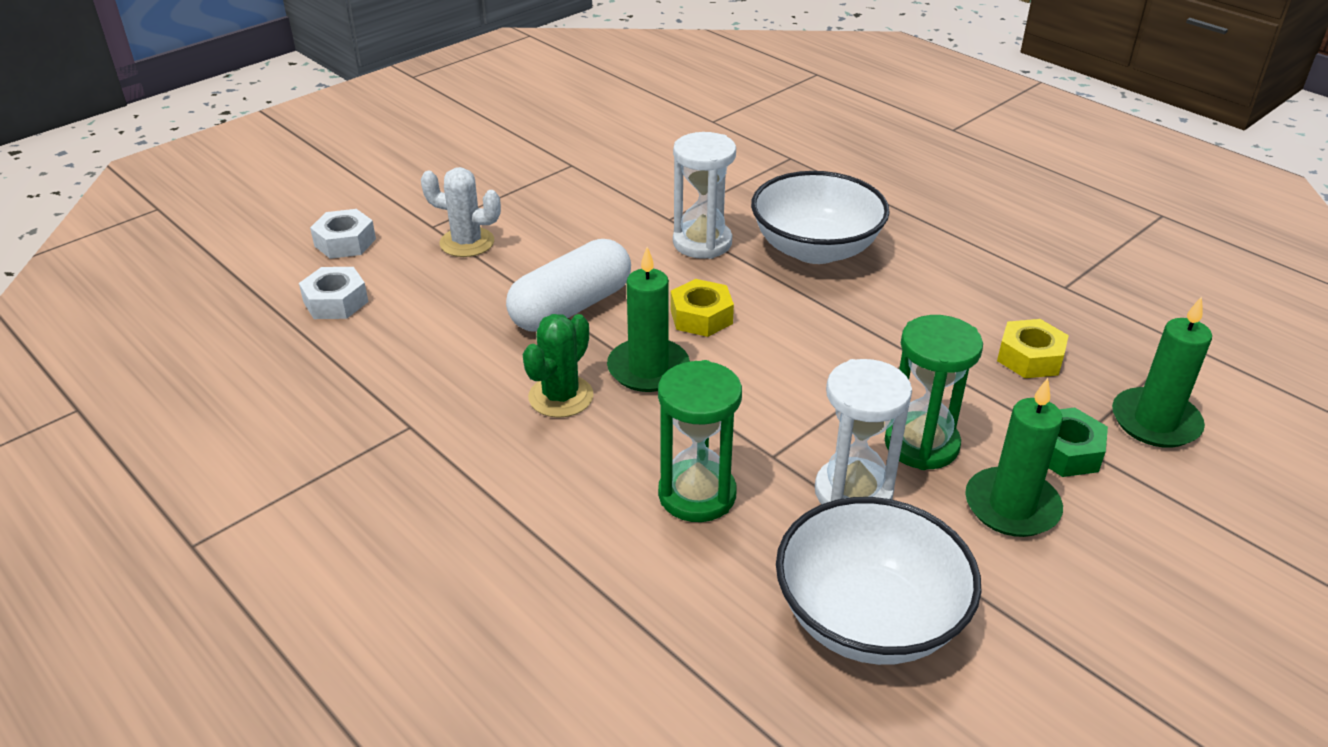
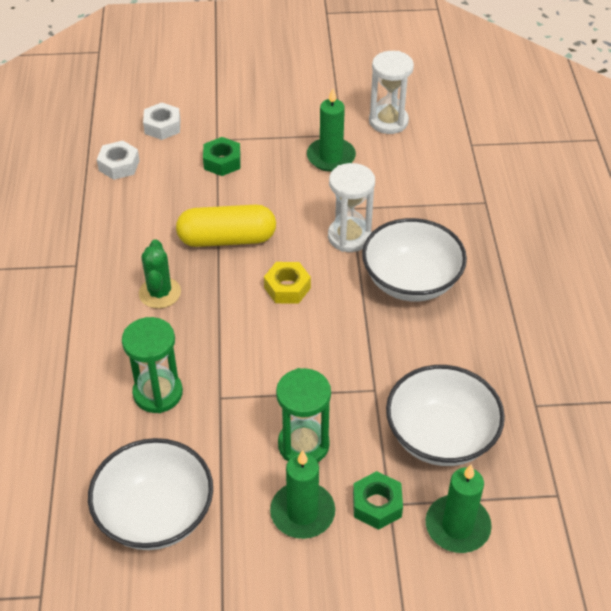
camera: 40 degrees right, 10 degrees up
white cactus [421,167,501,257] -> green nut [203,137,241,176]
white capsule [506,239,631,332] -> yellow capsule [176,205,276,247]
green cactus [523,314,594,418] -> green cactus turned 75 degrees counterclockwise [139,239,181,309]
green candle [607,247,690,392] -> green candle moved to [307,88,356,172]
white hourglass [815,359,912,504] -> white hourglass moved to [369,51,414,134]
yellow nut [997,319,1069,378] -> white bowl [386,365,505,466]

